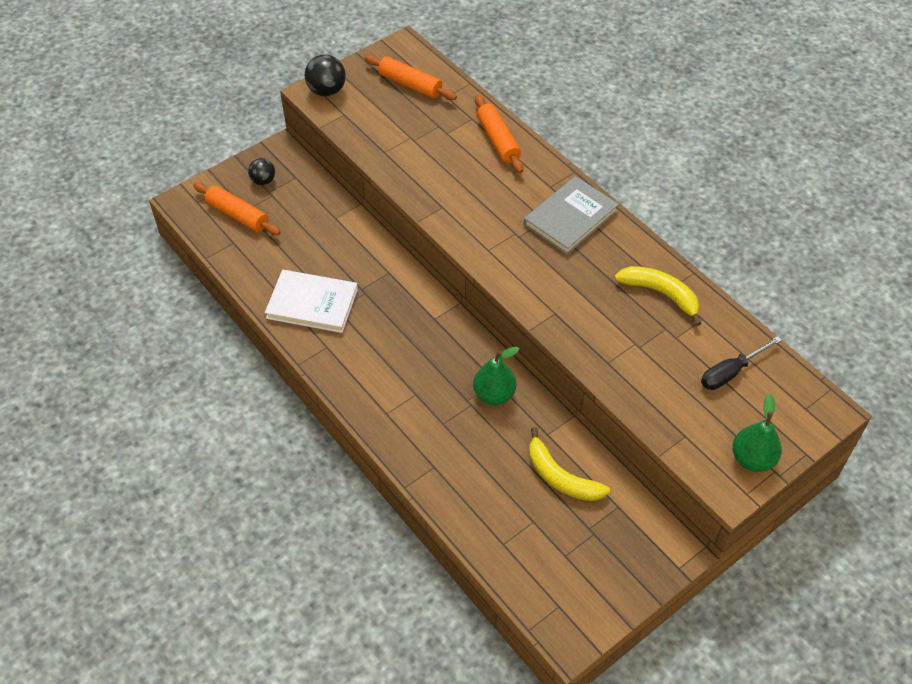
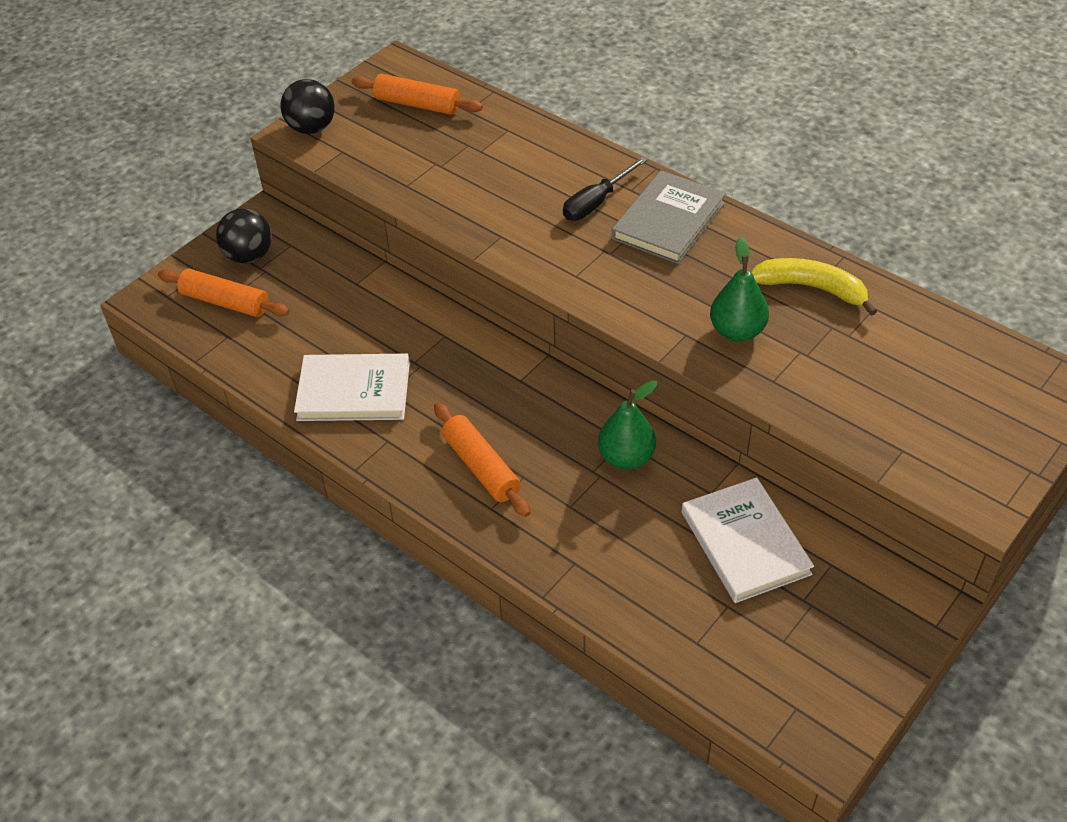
camera: 10 degrees left, 5 degrees down
black ball [248,158,275,185] -> black ball [216,208,272,263], size x1.52
orange rolling pin [475,95,523,173] -> orange rolling pin moved to [434,403,530,517]
yellow banana [529,427,610,501] -> white book [682,477,814,603]
black screwdriver [701,336,782,390] -> black screwdriver moved to [563,157,647,221]
green pear [732,394,782,472] -> green pear moved to [710,237,769,342]

